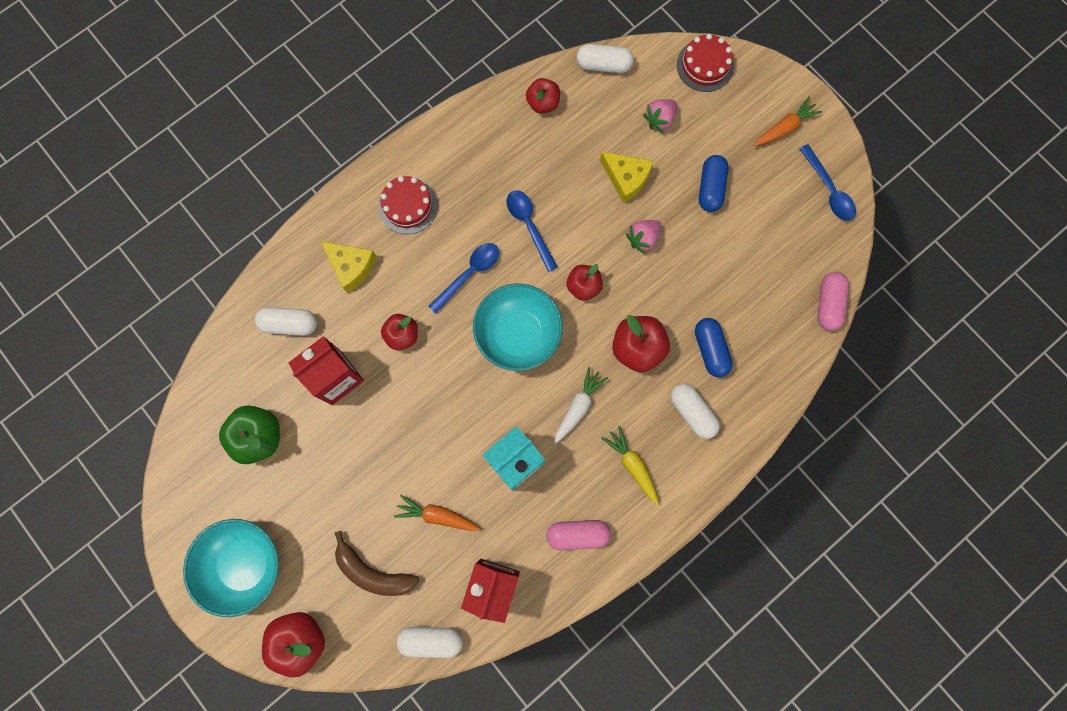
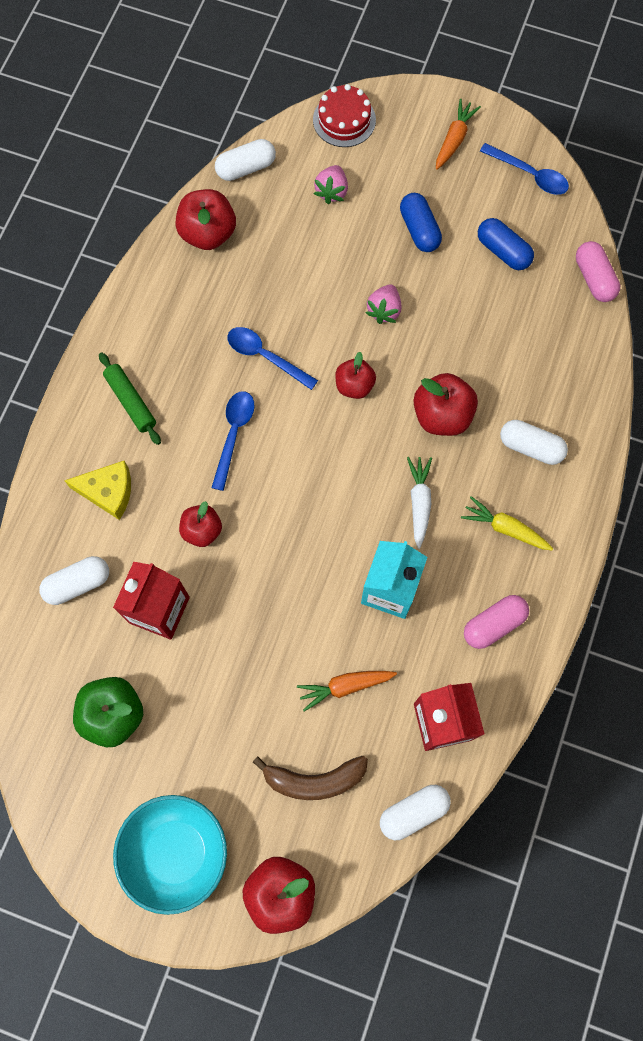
camera: 30 degrees left, 5 degrees down
red cake [378,176,438,234] -> green rolling pin [99,352,161,445]
turquoise bowl [473,283,563,371] -> none
red apple [526,78,560,114] -> red apple [175,189,236,250], size x1.53
yellow cheese [600,152,653,204] -> none
blue capsule [695,318,733,377] -> blue capsule moved to [478,218,534,270]

